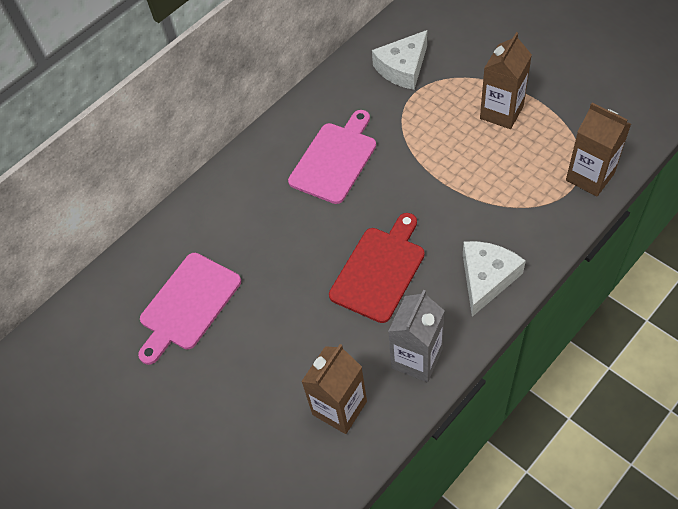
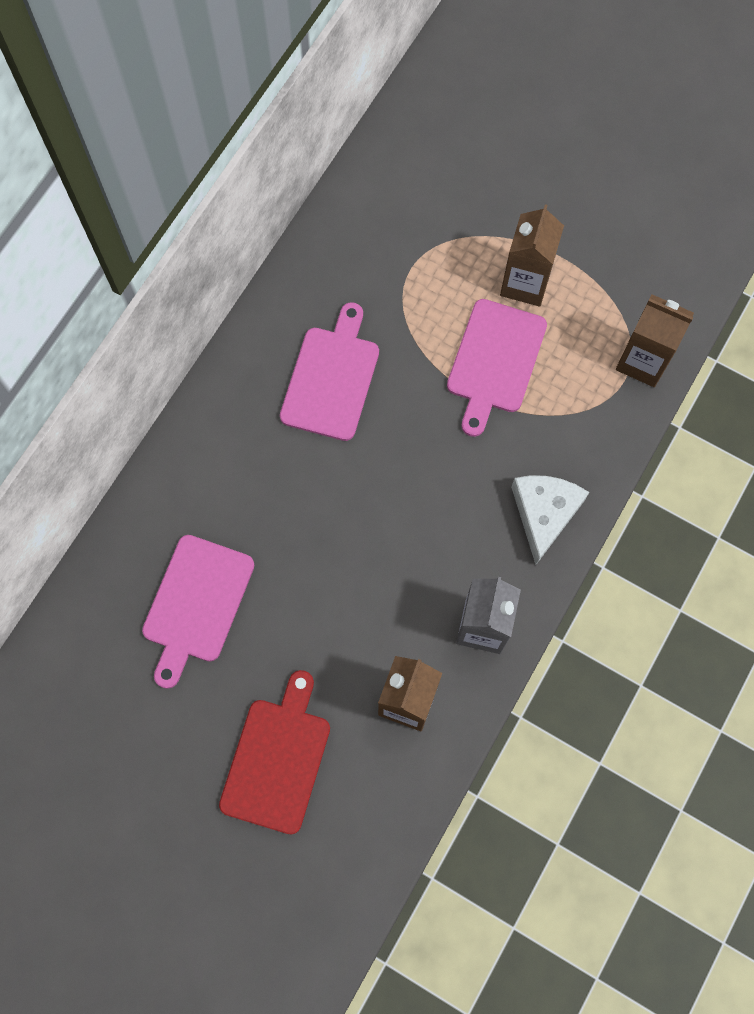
camera: 20 degrees left, 15 degrees up
red cutting board [329,213,425,323] -> red cutting board moved to [219,670,330,835]
white cheese [372,30,427,90] -> none
none -> pink cutting board [447,299,547,437]

